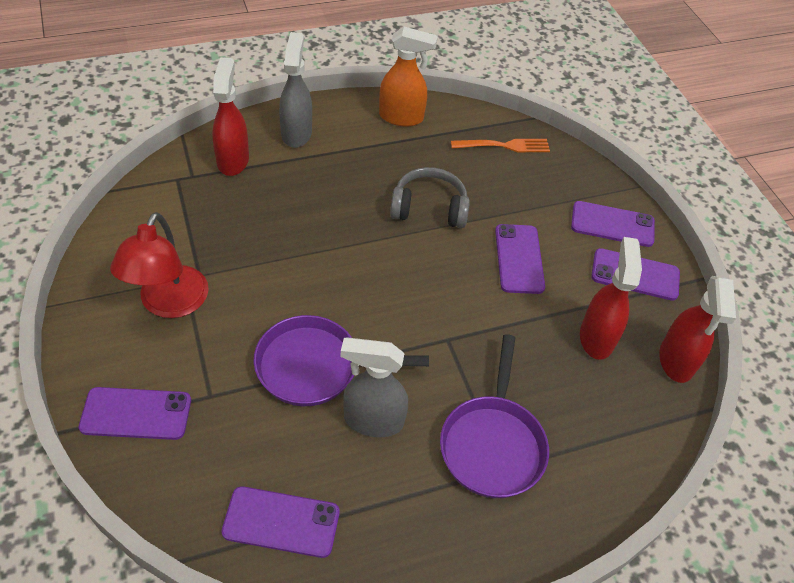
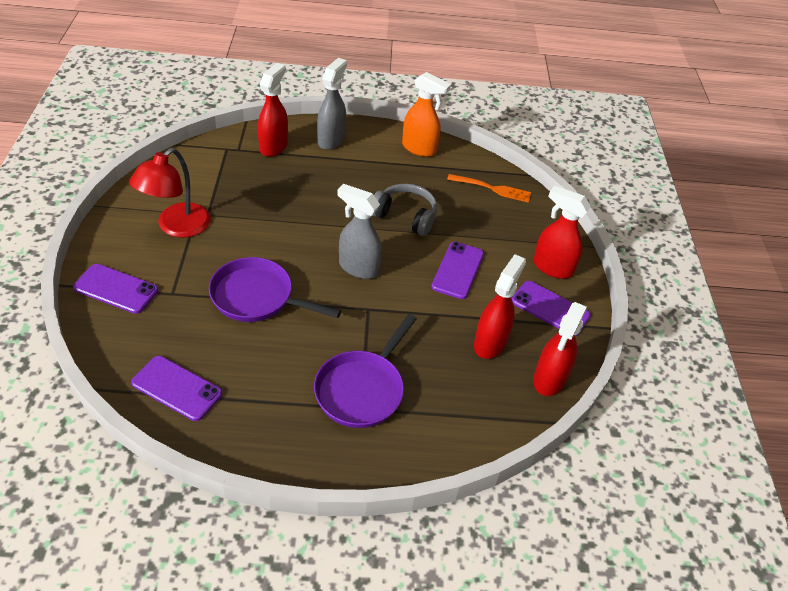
camera: 20 degrees right, 5 degrees down
grey spray bottle [341,337,408,437] -> grey spray bottle moved to [337,184,382,279]
purple phone [571,201,655,247] -> red spray bottle [533,186,591,279]

